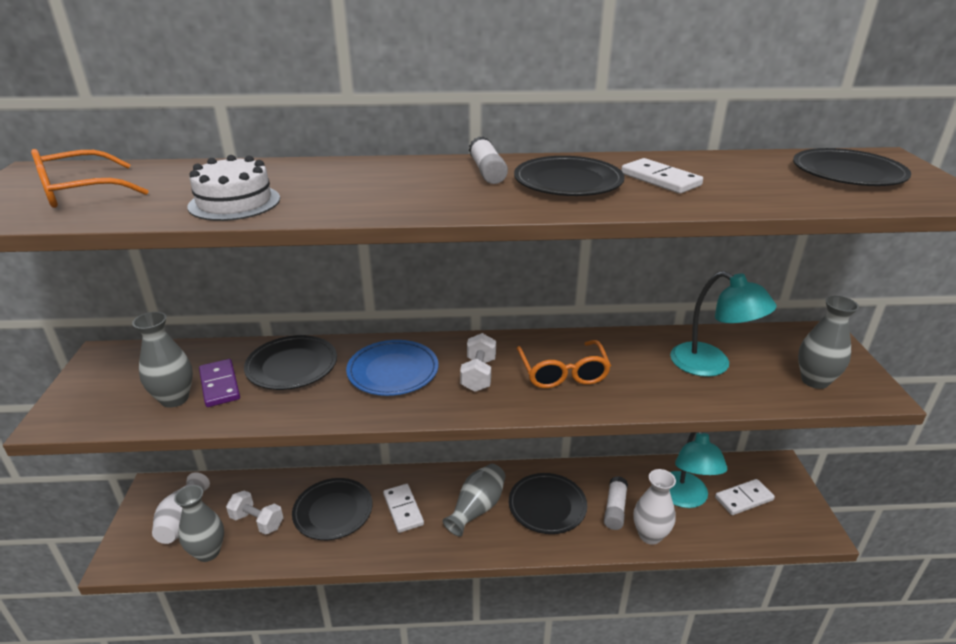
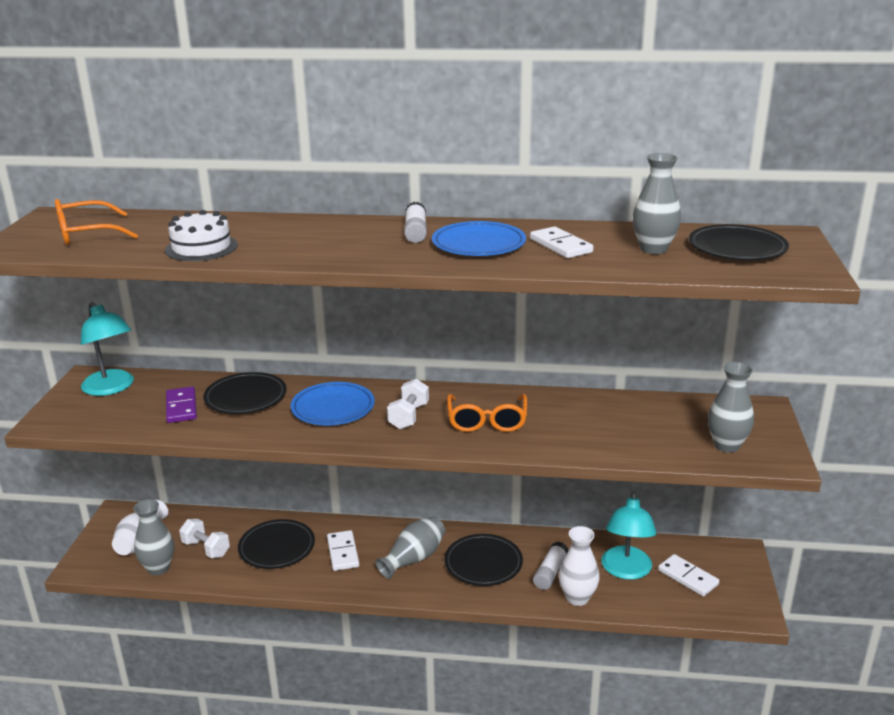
camera: 10 degrees right, 5 degrees down
grey vase [132,312,193,408] -> grey vase moved to [633,153,681,254]
black plate [514,156,625,196] -> blue plate [432,221,526,256]
turquoise lamp [670,271,776,377] -> turquoise lamp moved to [81,302,134,396]
white domino [715,479,775,515] -> white domino turned 60 degrees clockwise [658,554,719,596]

